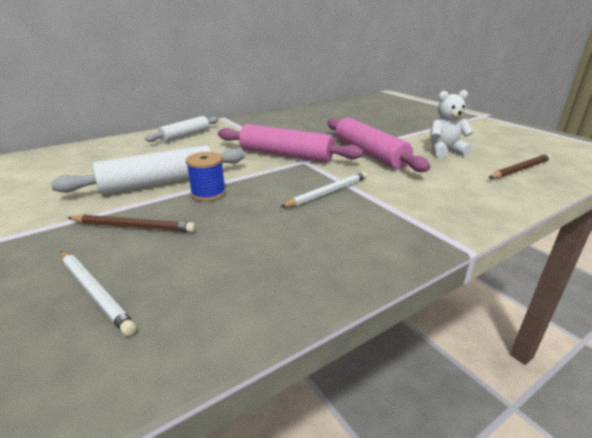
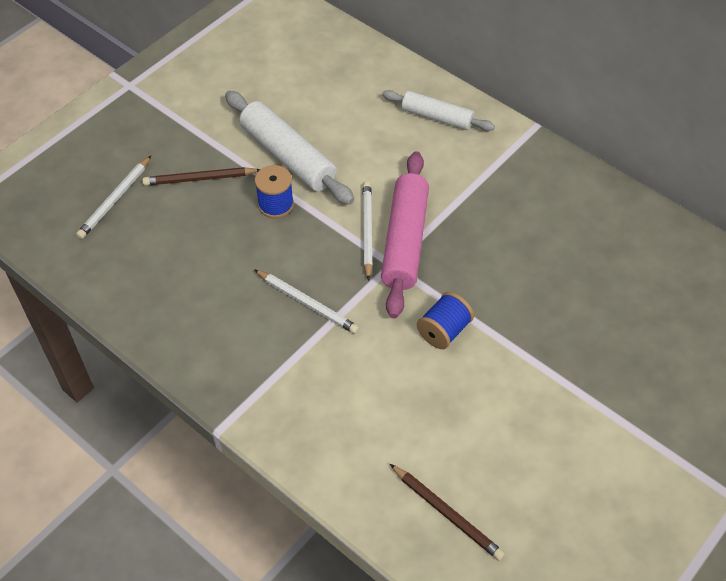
camera: 75 degrees right, 25 degrees up
brown pencil [68,214,196,232] -> brown pencil turned 90 degrees clockwise [142,167,260,186]
pink rolling pin [327,118,430,172] -> blue spool [417,292,474,349]
white teddy bear [430,90,473,157] -> none
none -> white pencil [362,181,373,281]

